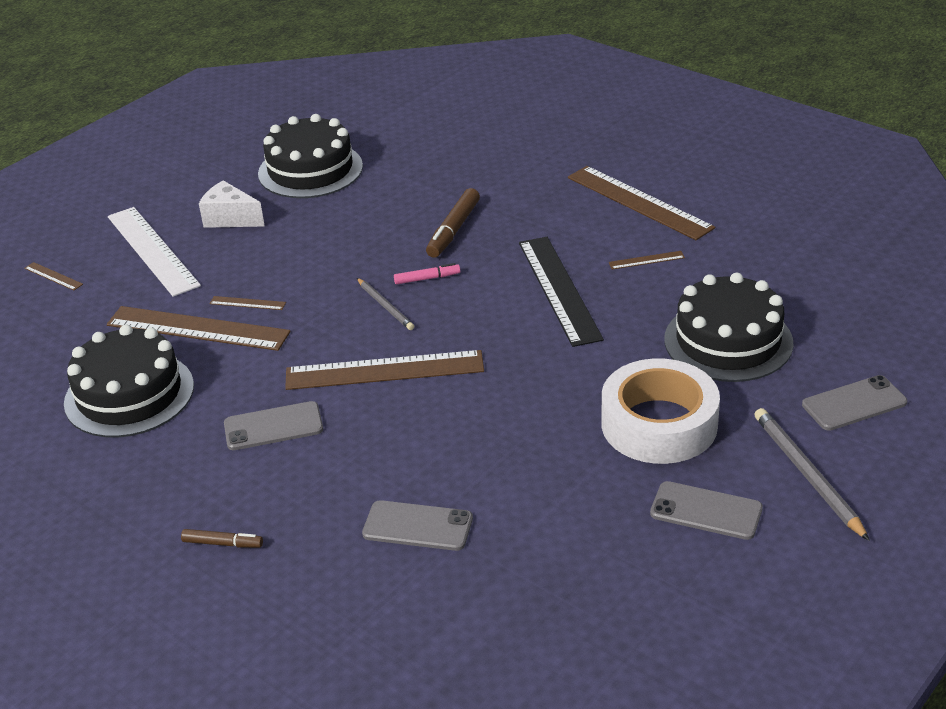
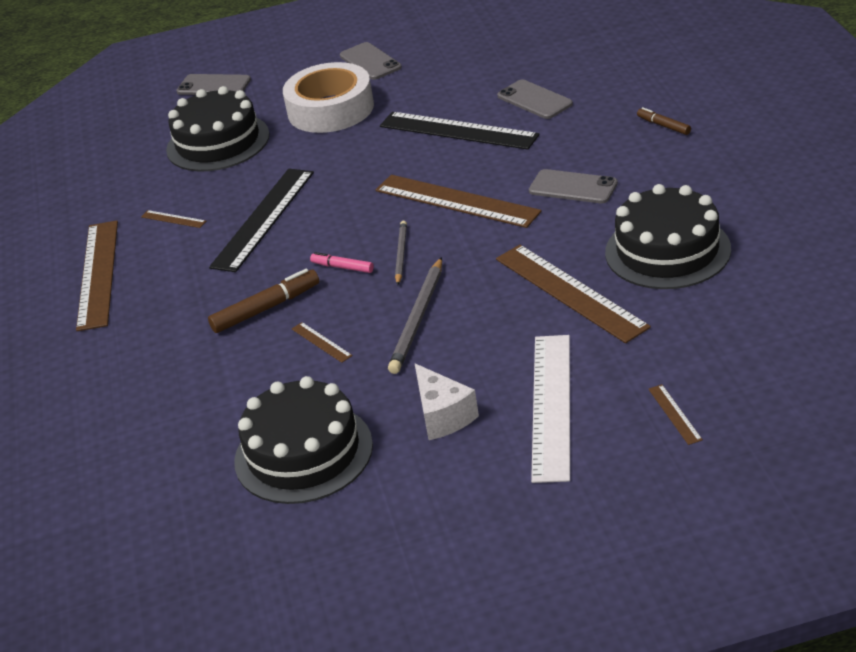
camera: 140 degrees left, 0 degrees up
brown ruler [210,296,286,310] -> brown ruler moved to [292,322,353,363]
grey pencil [754,408,870,541] -> grey pencil moved to [388,257,442,374]
none -> black ruler [380,112,540,150]

